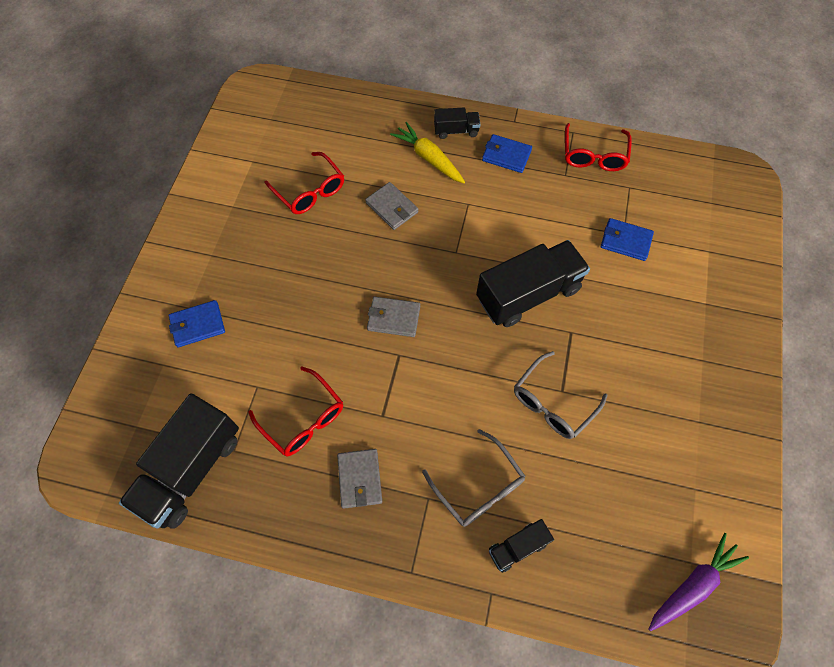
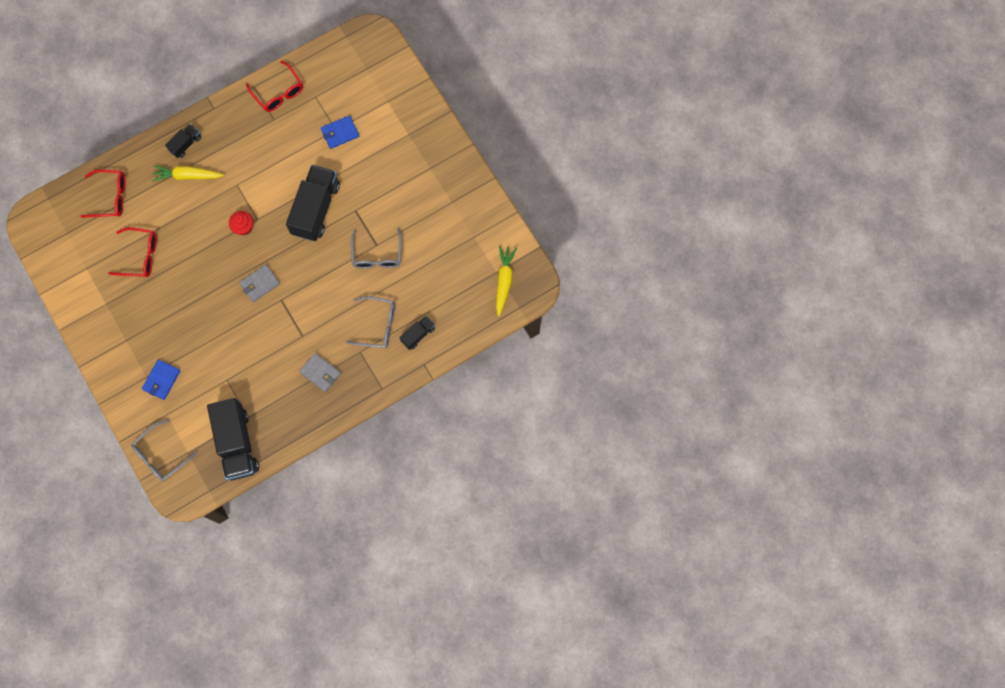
camera: 45 degrees left, 10 degrees up
red glasses [248,367,343,456] -> red glasses moved to [80,169,126,218]
grey wallet [365,182,418,230] -> none
blue wallet [482,134,532,173] -> none
black truck [489,519,554,573] -> black truck turned 150 degrees counterclockwise [400,316,435,350]
purple carrot [648,533,749,631] -> yellow carrot [496,246,517,316]
none -> grey glasses [131,419,198,481]
none -> red cupcake [229,211,253,235]

